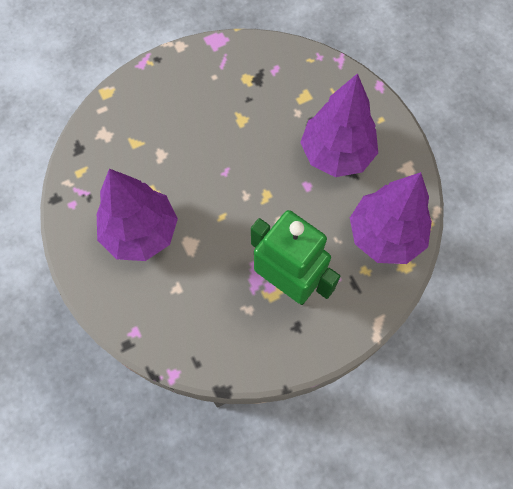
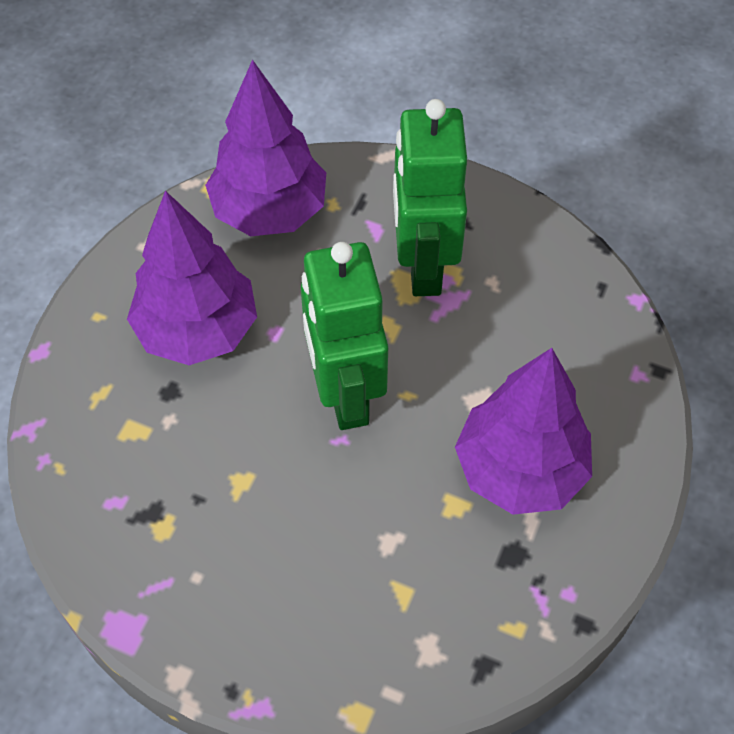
camera: 130 degrees left, 10 degrees down
none -> green robot [301,242,388,430]

